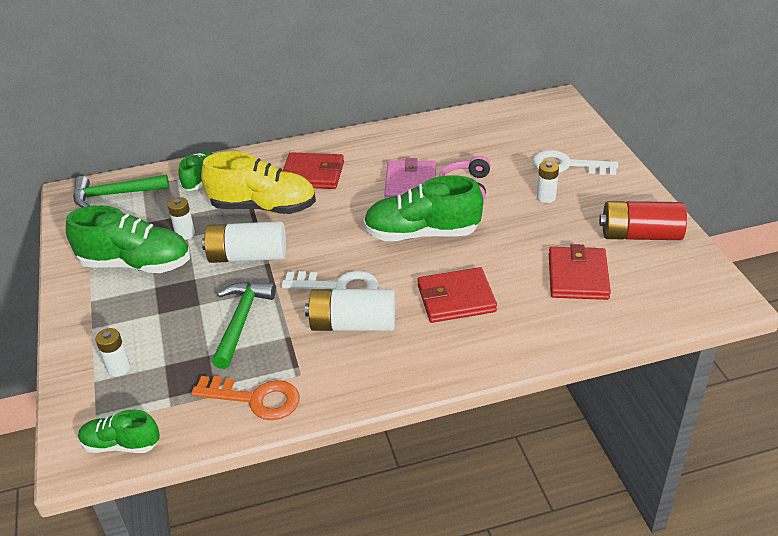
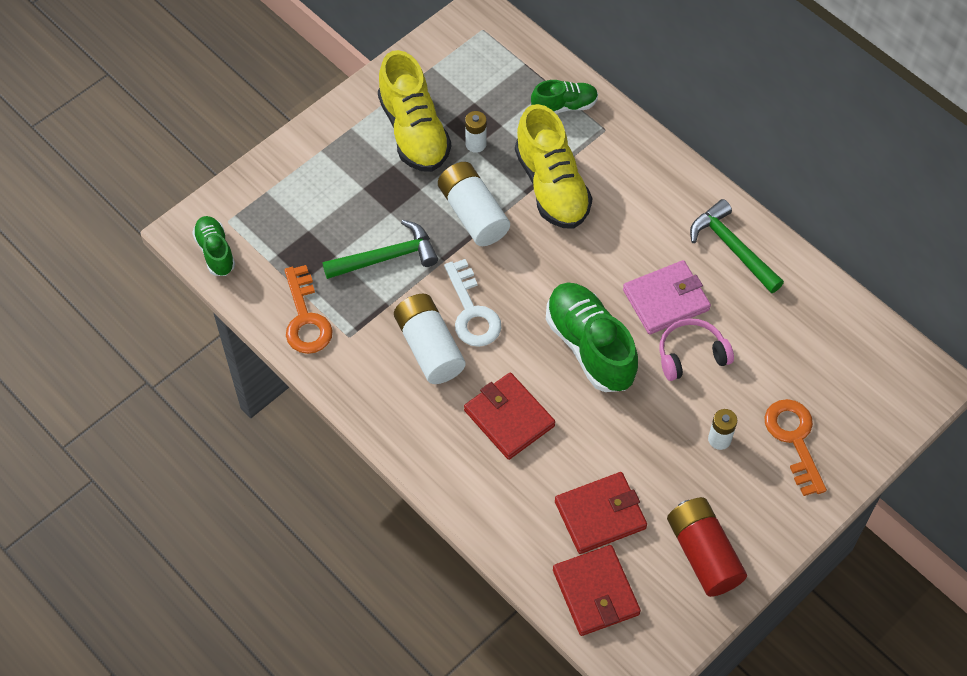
camera: 60 degrees right, 20 degrees up
green shoe [66,205,190,273] -> yellow shoe [378,50,451,172]
green hammer [73,175,169,207] -> green hammer moved to [690,199,784,293]
white battery [95,328,130,377] -> none
red wallet [283,152,344,189] -> red wallet moved to [553,545,641,636]
white key [532,150,618,175] -> orange key [765,399,827,496]

